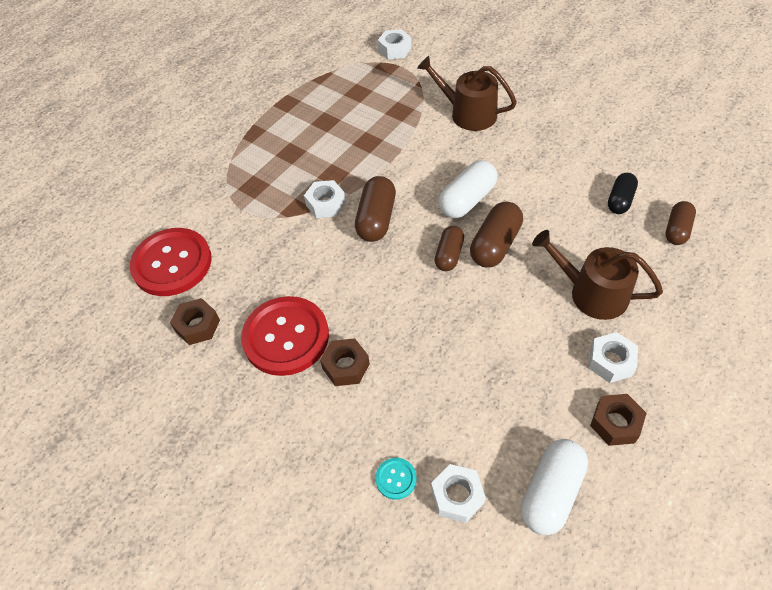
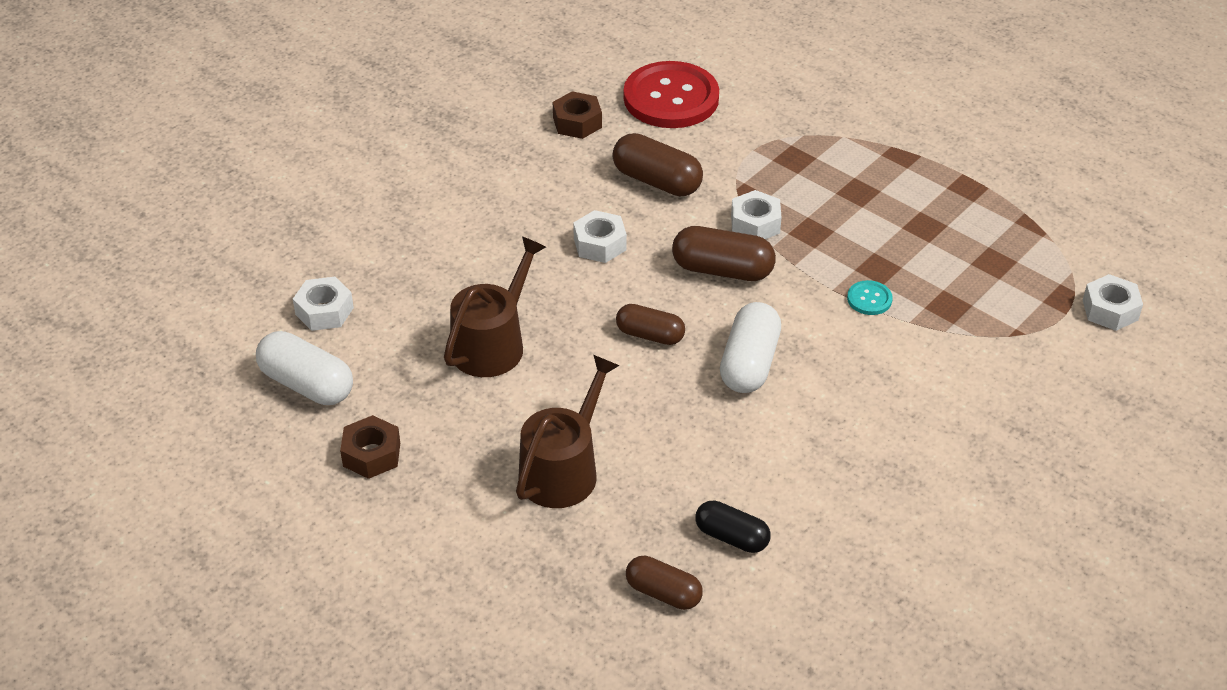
camera: 90 degrees right, 10 degrees down
red button [241,296,329,376] -> none
brown nut [320,338,370,386] -> none
turquoise button [375,458,417,500] -> turquoise button moved to [847,280,893,315]
brown watering can [417,56,517,131] -> brown watering can moved to [444,236,546,377]
white capsule [439,160,498,218] -> white capsule turned 60 degrees clockwise [720,302,781,393]
brown capsule [470,202,523,267] -> brown capsule moved to [612,133,703,197]
white nut [589,332,638,383] -> white nut moved to [573,210,627,263]

